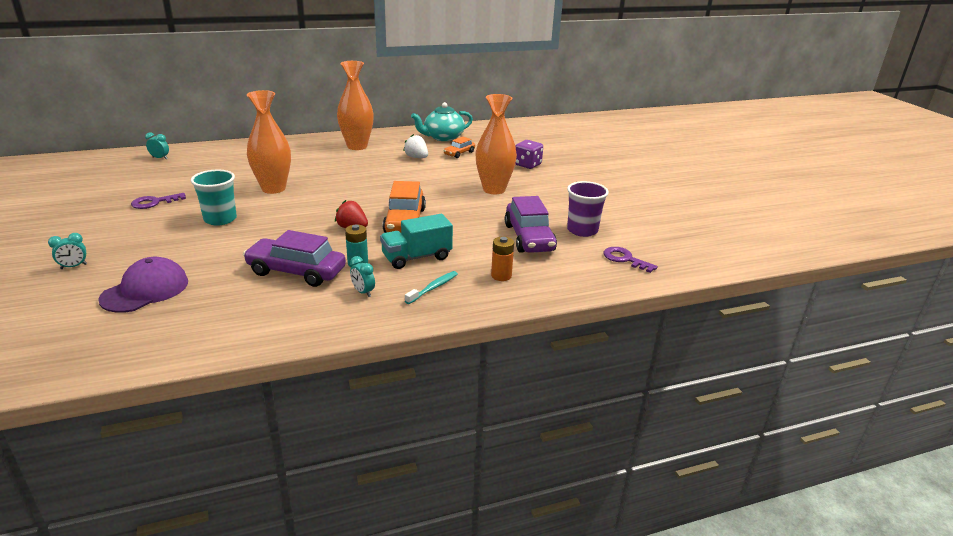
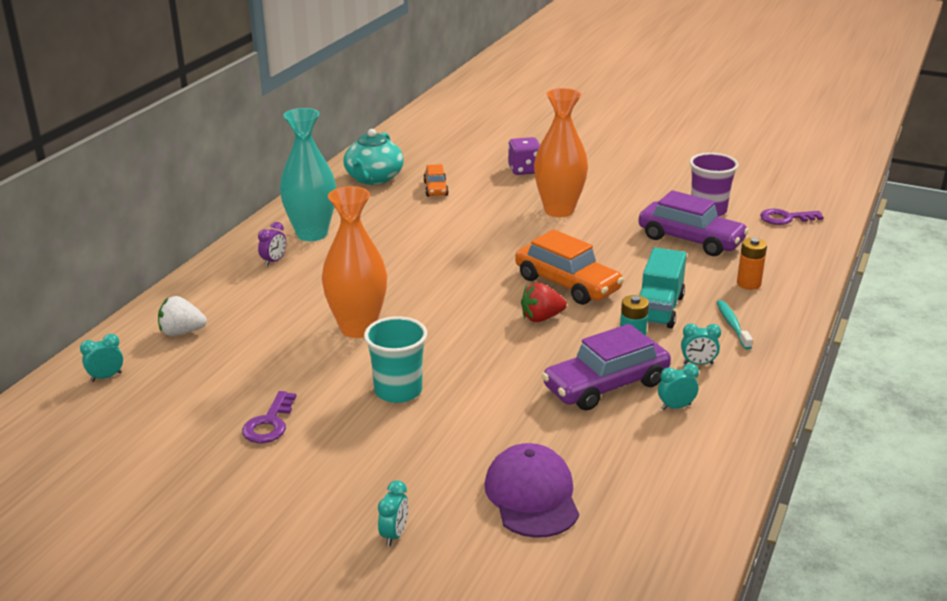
camera: 45 degrees left, 0 degrees up
orange vase [337,61,374,150] -> turquoise vase [280,108,336,241]
white strawberry [403,134,428,158] -> white strawberry moved to [158,296,207,336]
none -> purple clock [258,222,286,266]
none -> turquoise clock [658,364,699,410]

